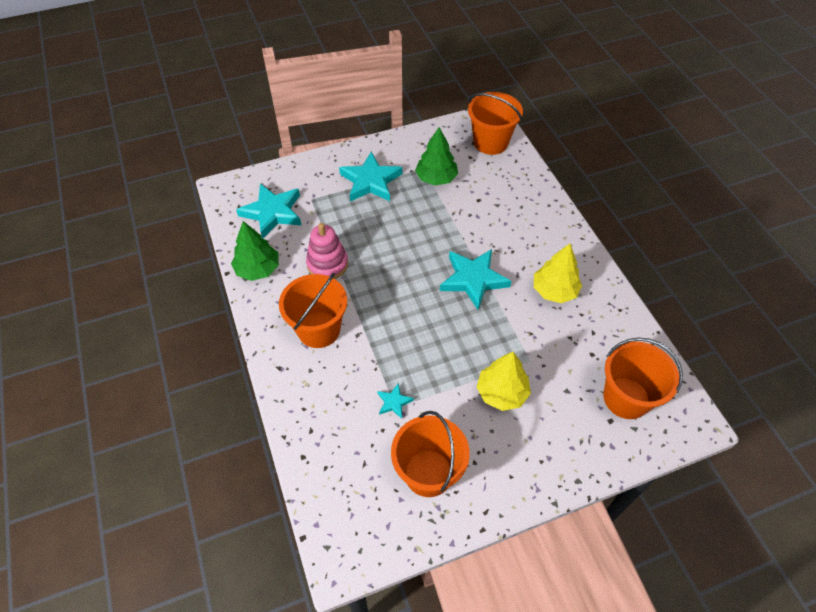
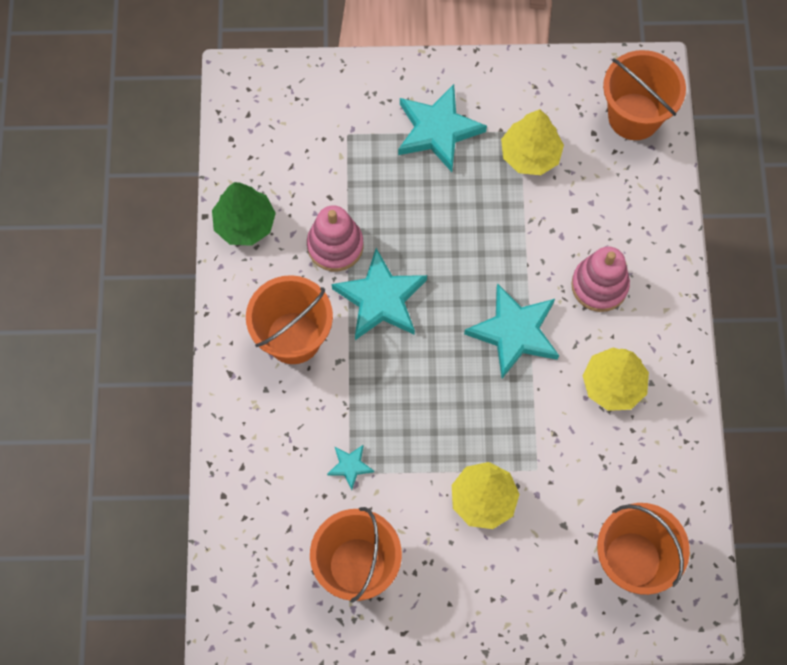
camera: 20 degrees right, 15 degrees up
turquoise star [236,184,301,239] -> turquoise star moved to [332,248,427,340]
green tree [415,127,458,186] -> yellow tree [501,109,564,175]
none -> pink stacking toy [571,246,630,312]

